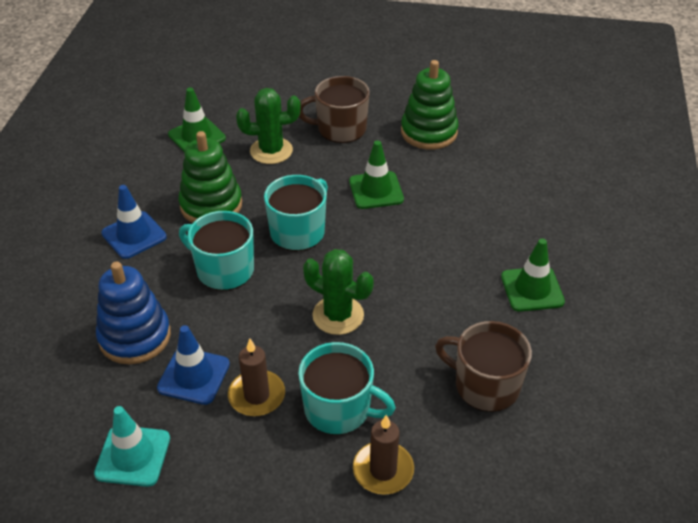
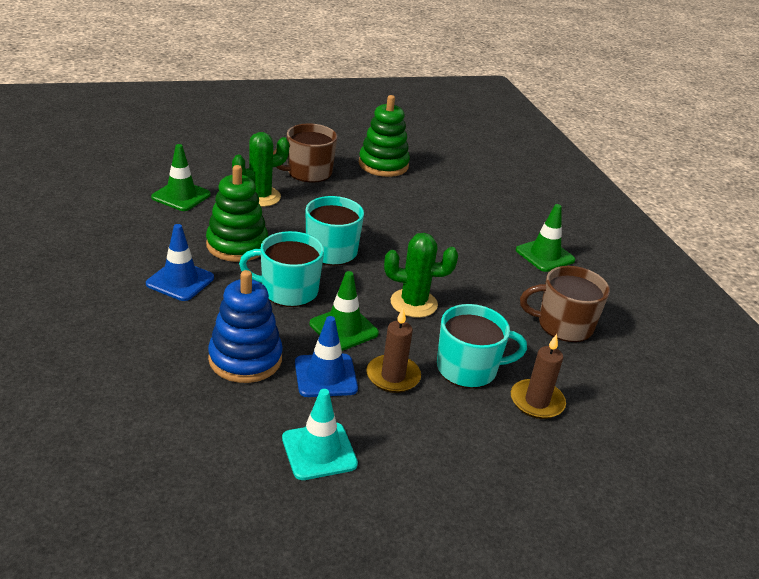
camera: 30 degrees left, 10 degrees down
green traffic cone [349,140,404,209] -> green traffic cone moved to [310,271,379,351]

